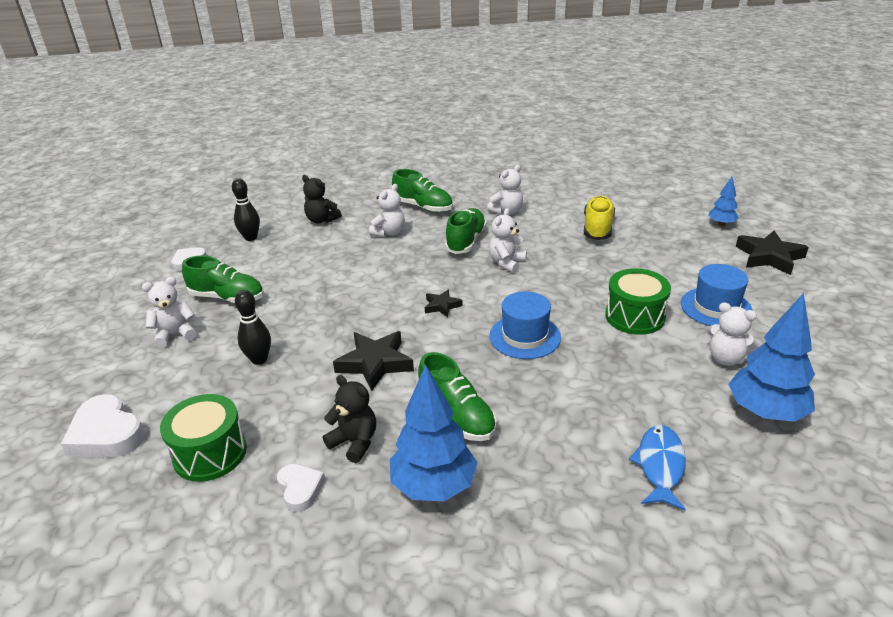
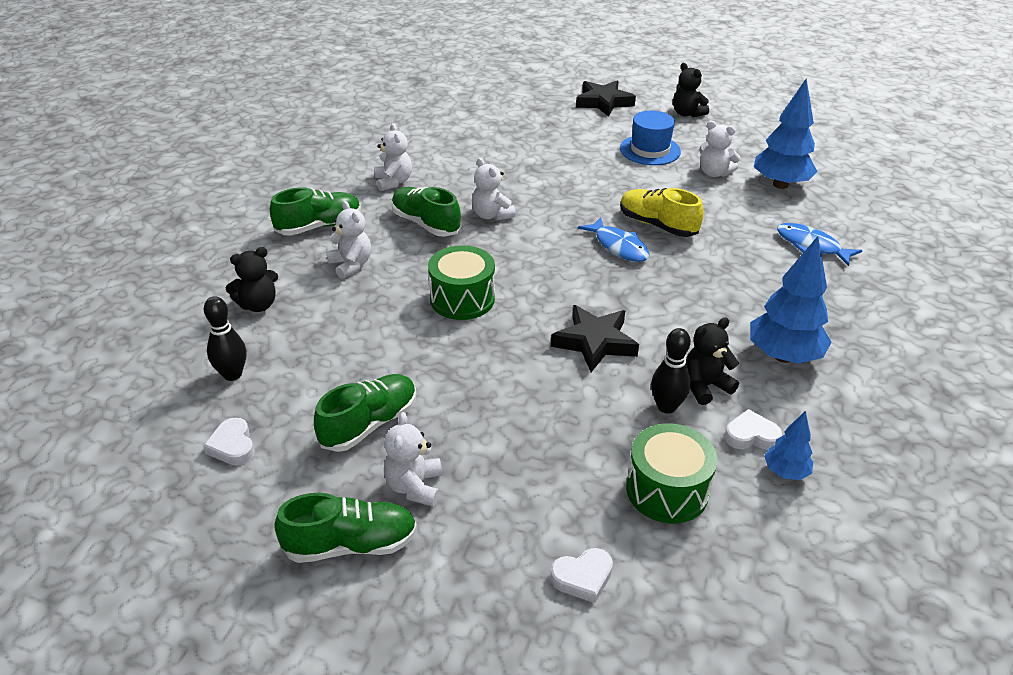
camera: 65 degrees left, 5 degrees up
white heart [61,394,145,457] -> white heart [550,548,613,603], size x0.59
black bowling pin [235,290,271,365] -> black bowling pin moved to [651,328,691,414]
green shoe [418,352,497,441] -> green shoe moved to [274,493,417,563]
black star [425,289,463,317] -> none
blue hat [489,291,561,359] -> blue fish [578,217,650,262]
yellow shoe [584,195,615,240] -> yellow shoe moved to [620,188,704,237]
green drum [605,268,671,335] -> green drum moved to [428,245,495,320]
white teddy bear [707,302,760,366] -> white teddy bear turned 60 degrees clockwise [699,121,741,177]
blue tree [709,177,739,226] -> blue tree moved to [764,411,813,480]
none -> black teddy bear [673,63,709,118]

